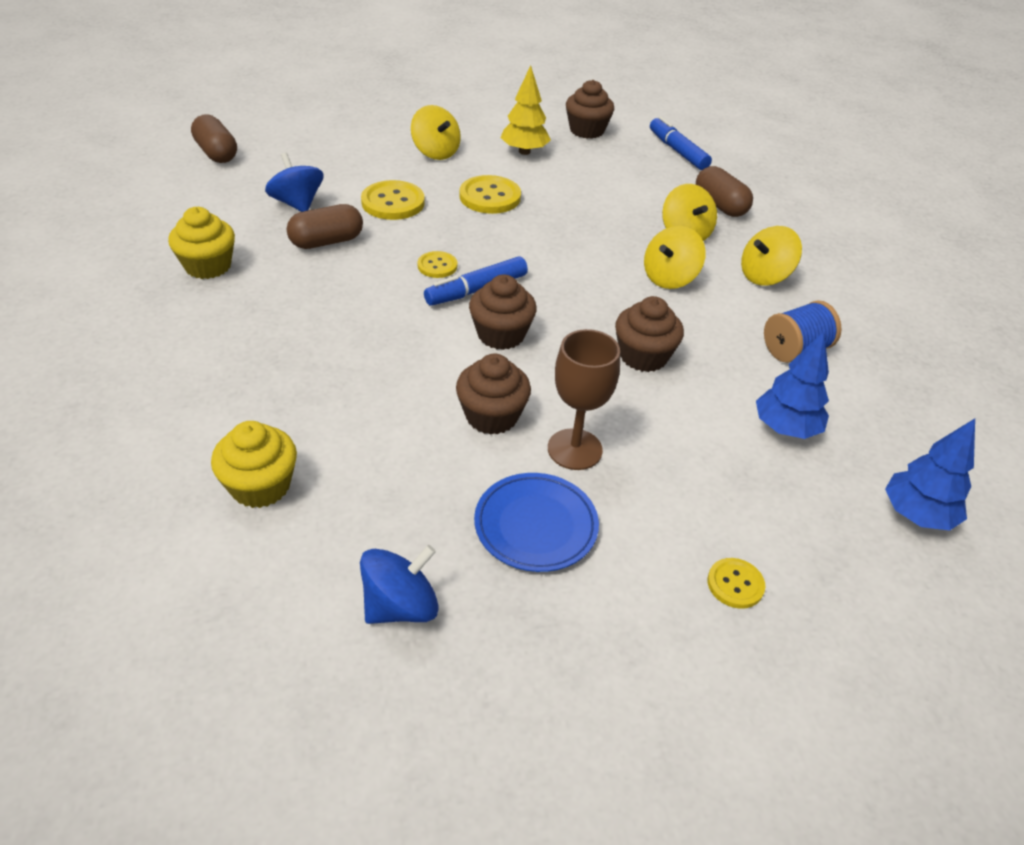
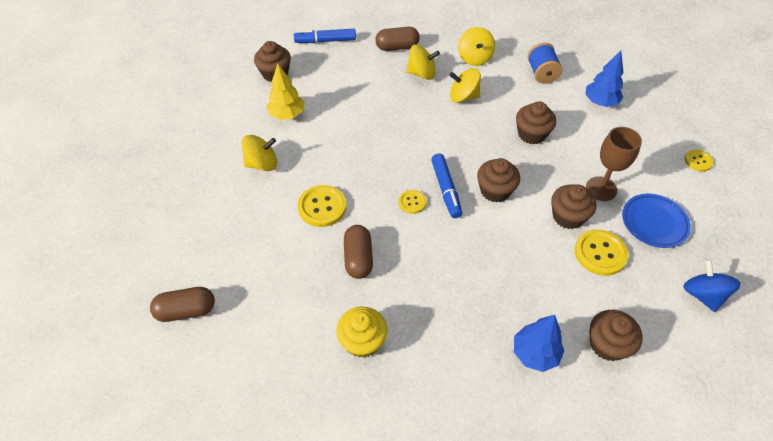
camera: 65 degrees left, 10 degrees up
yellow cupcake [211,421,297,508] -> brown cupcake [589,310,643,361]
blue spinning top [265,152,323,212] -> none
yellow button [459,175,521,214] -> yellow button moved to [575,229,628,276]
yellow spinning top [644,226,706,289] -> yellow spinning top turned 120 degrees clockwise [449,68,481,103]
blue tree [885,419,975,531] -> blue tree moved to [514,315,564,372]

